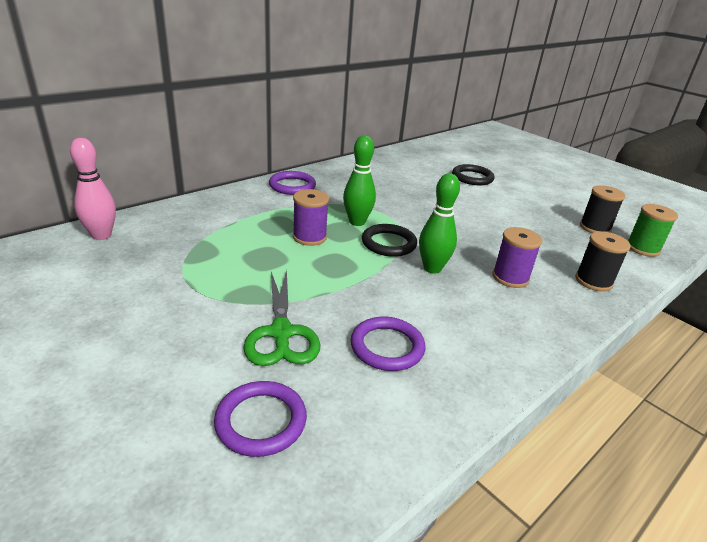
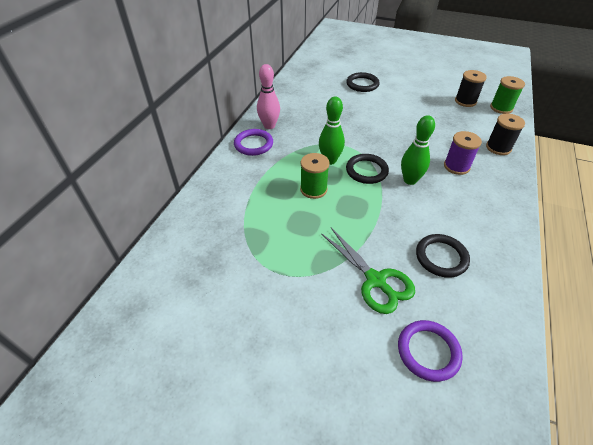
camera: 25 degrees left, 15 degrees up
pink bowling pin [70,138,116,240] -> pink bowling pin moved to [257,64,280,129]
purple spool [293,189,329,246] -> green spool [300,153,330,199]
purple ring [351,317,425,371] -> black ring [416,234,470,278]

